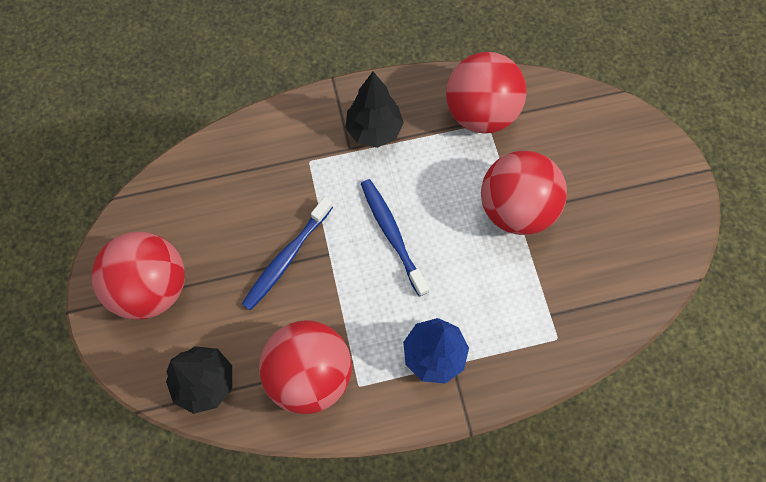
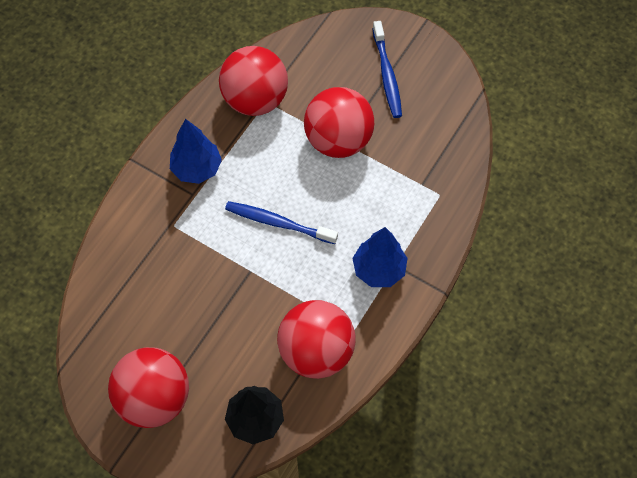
camera: 45 degrees left, 5 degrees down
blue toothbrush [242,197,333,310] -> blue toothbrush moved to [372,21,402,118]
black tree [345,72,404,148] -> blue tree [170,119,222,184]

